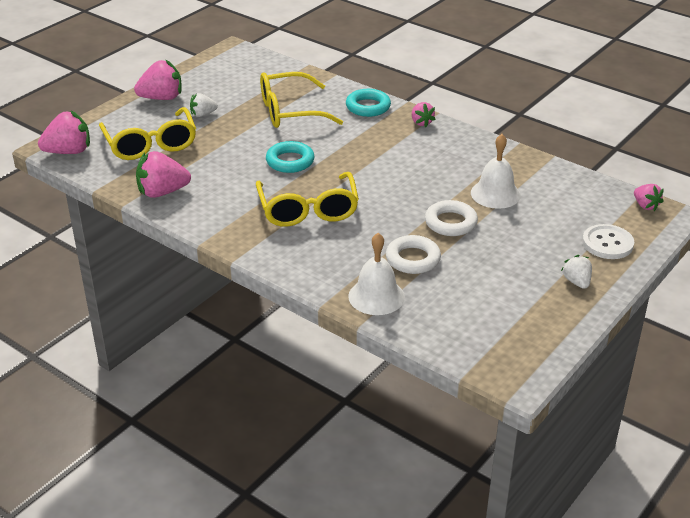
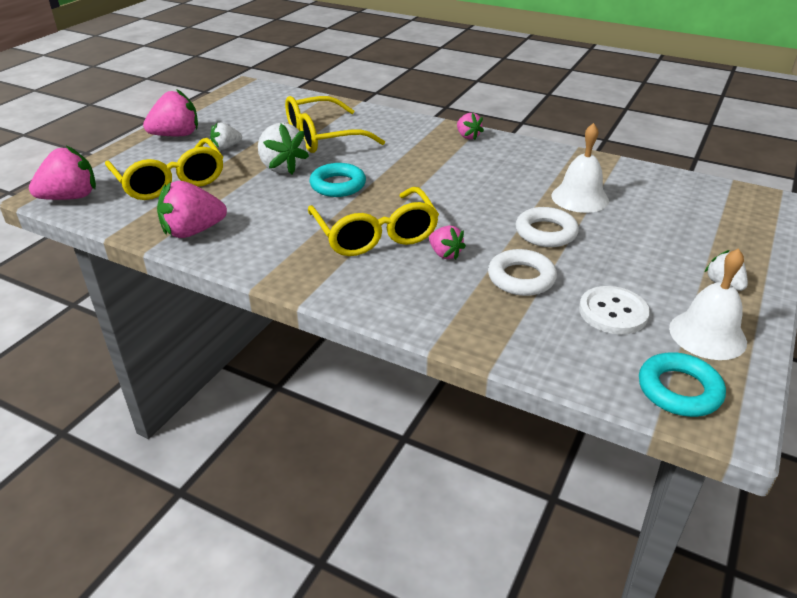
camera: 10 degrees left, 0 degrees up
turquoise ring [346,89,391,117] -> turquoise ring moved to [639,352,726,417]
white bell [348,233,405,315] -> white bell moved to [669,248,747,360]
white button [582,224,634,259] -> white button moved to [579,286,650,334]
pink strawberry [634,184,664,211] -> pink strawberry moved to [429,225,466,260]
none -> white strawberry [258,123,309,174]

